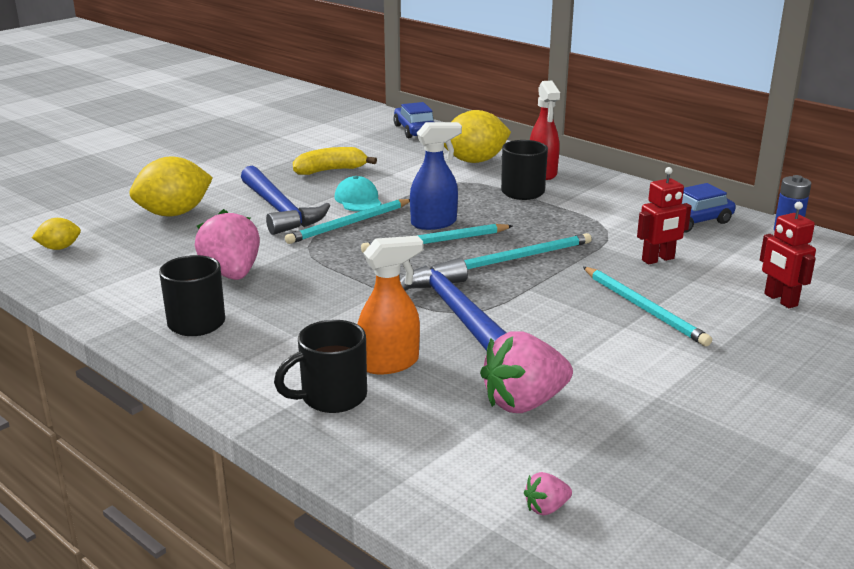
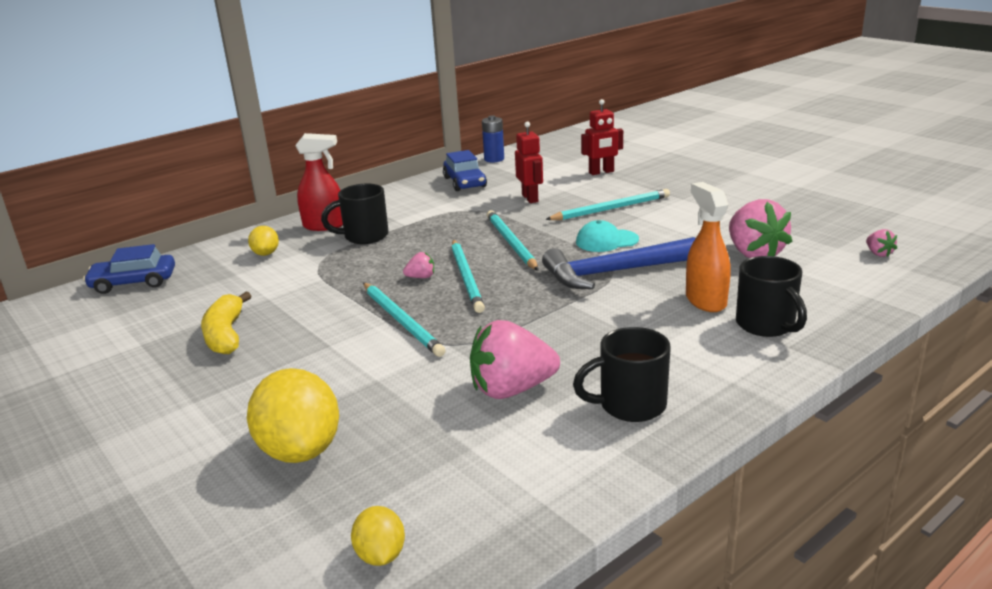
camera: 80 degrees left, 0 degrees up
blue hammer [241,166,330,235] -> none
turquoise cap [334,176,381,211] -> turquoise cap moved to [576,220,639,252]
blue spray bottle [410,122,462,230] -> pink strawberry [403,252,434,278]
yellow lemon [444,110,511,163] -> yellow lemon [248,226,279,256], size x0.51

